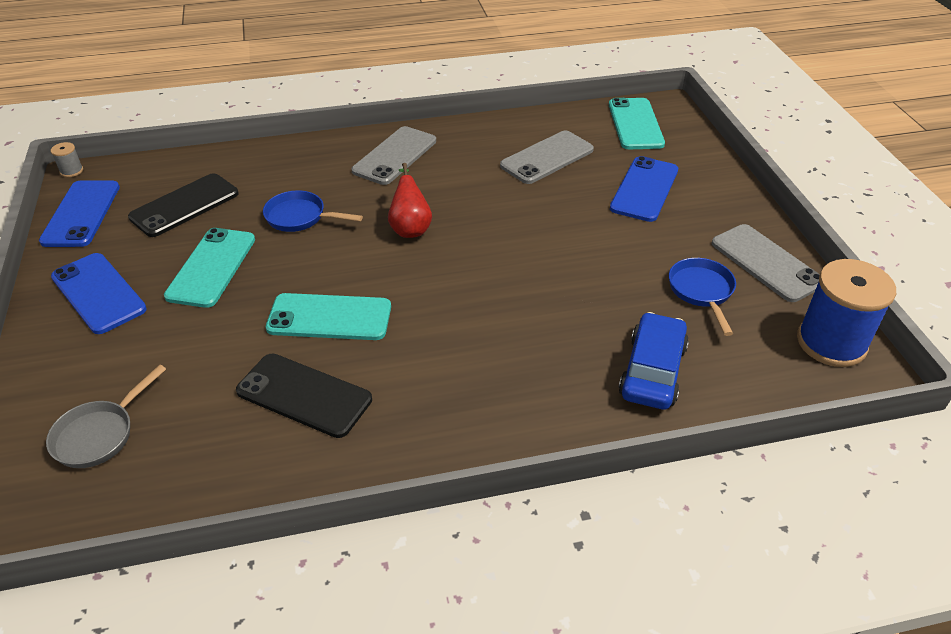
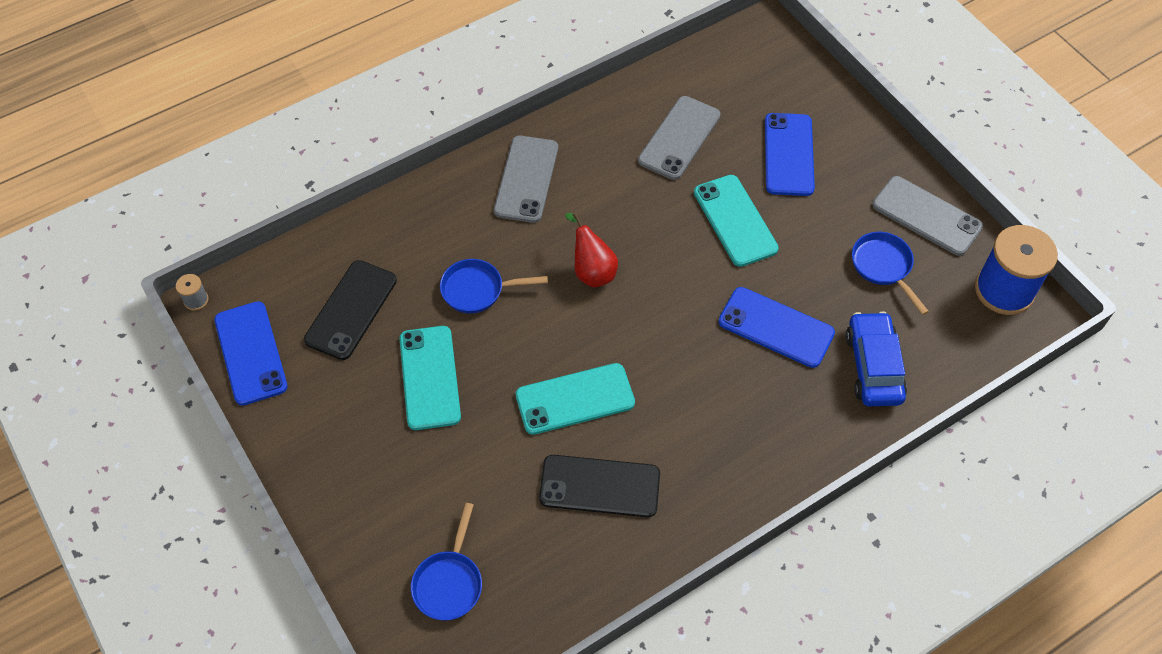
camera: 20 degrees left, 15 degrees up
grey pan [46,365,166,468] -> blue pan [411,503,482,621]
blue phone [51,253,147,334] -> blue phone moved to [718,287,835,368]
turquoise phone [609,98,665,149] -> turquoise phone moved to [694,175,779,267]

